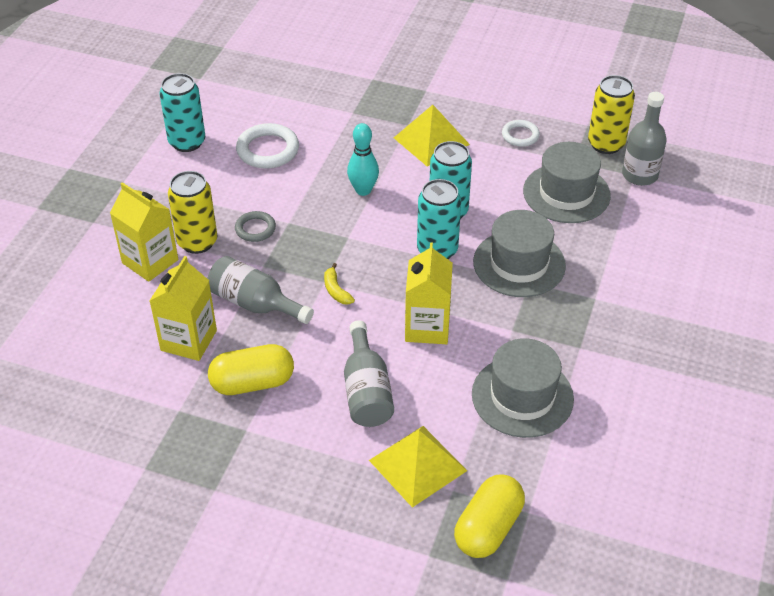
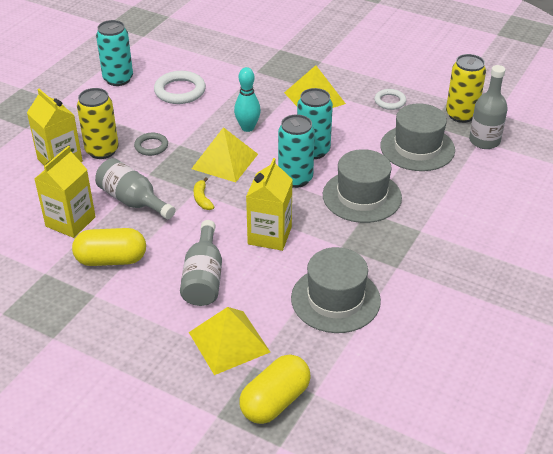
camera: 10 degrees right, 5 degrees down
none -> yellow pyramid [191,127,258,182]

